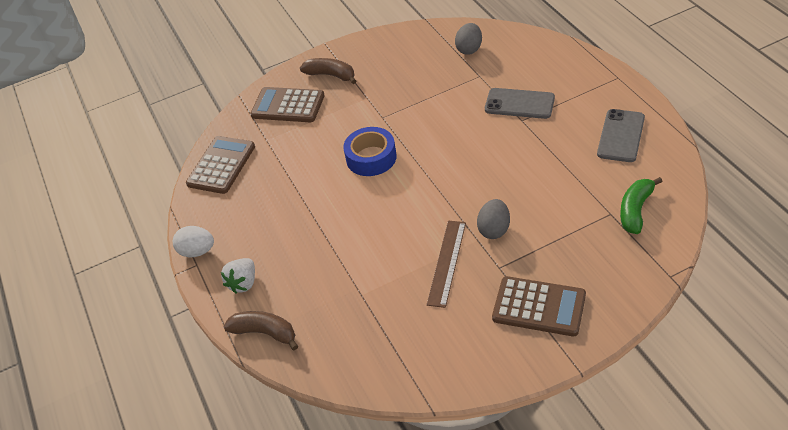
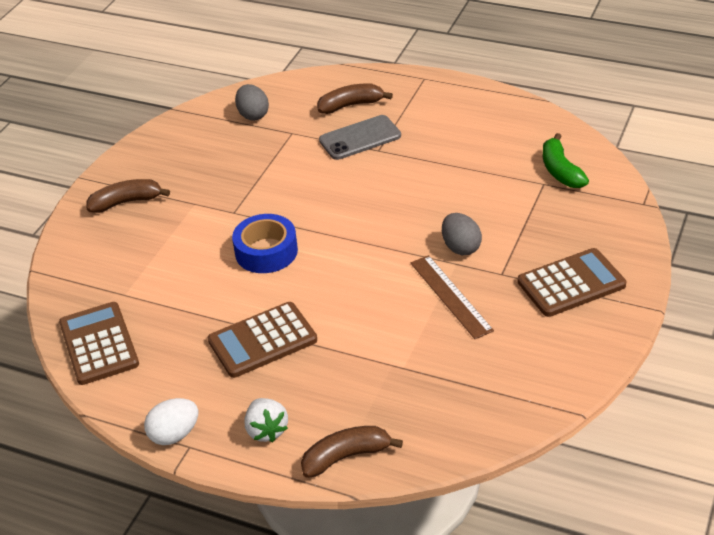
camera: 45 degrees left, 5 degrees down
brown calculator [250,87,325,122] -> brown calculator moved to [208,302,317,378]
grey phone [597,109,645,162] -> none
none -> brown banana [317,83,393,114]

